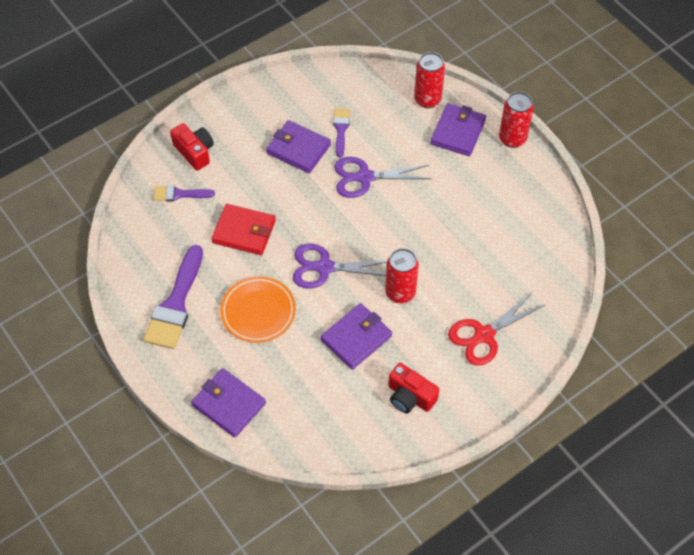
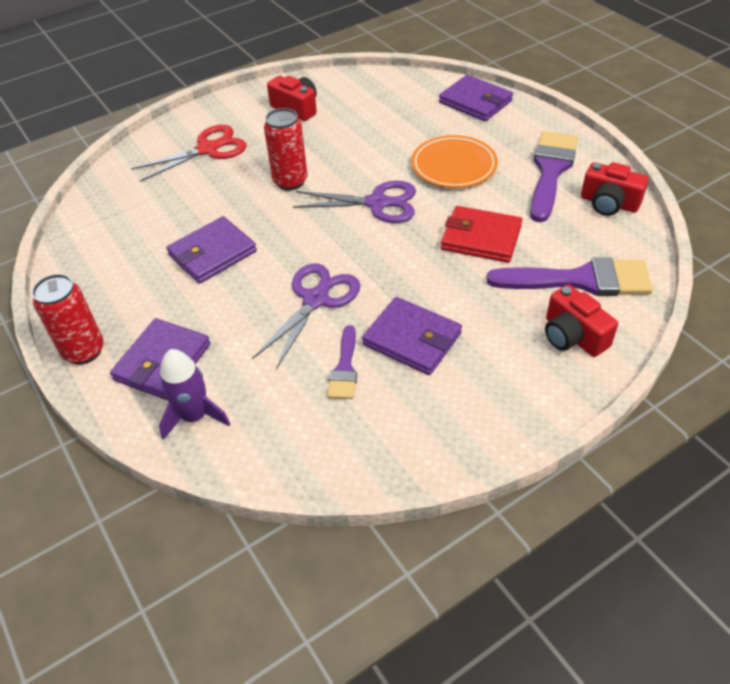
camera: 175 degrees left, 10 degrees down
purple brush [153,185,215,201] -> purple brush [486,257,653,296], size x1.85
purple wallet [320,303,392,370] -> purple wallet moved to [166,216,257,284]
purple scissors [334,157,432,198] -> purple scissors turned 60 degrees counterclockwise [252,264,360,369]
red can [414,52,445,108] -> purple rocket [159,349,230,440]
none -> red camera [581,162,649,216]

